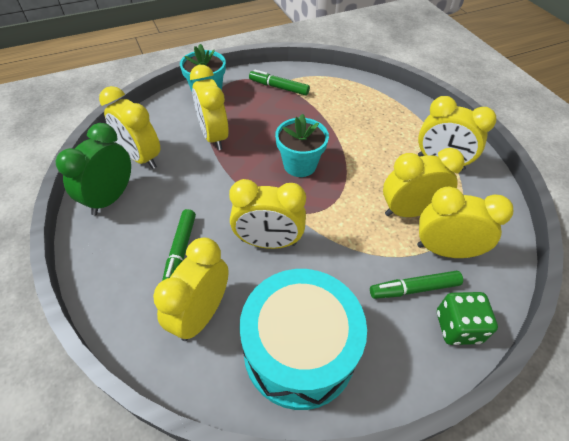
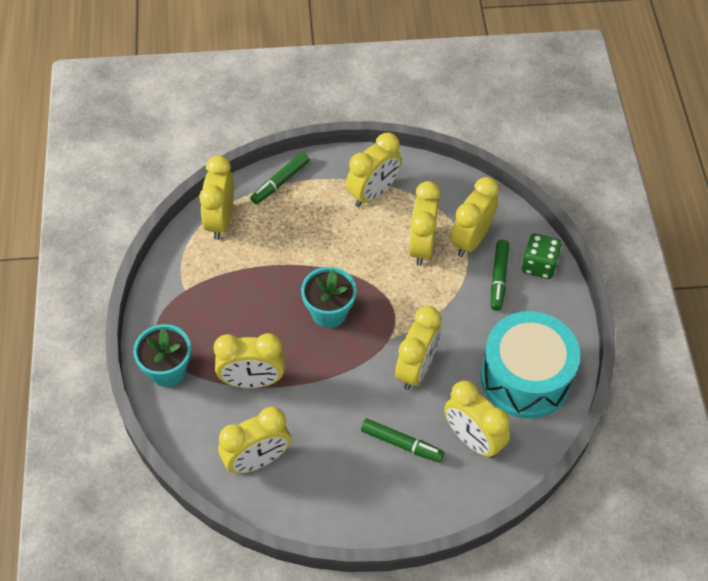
camera: 70 degrees left, 5 degrees up
green clock [56,123,131,215] -> none
green marker [249,69,310,95] -> green marker moved to [250,152,310,204]
none -> yellow clock [199,155,234,240]

